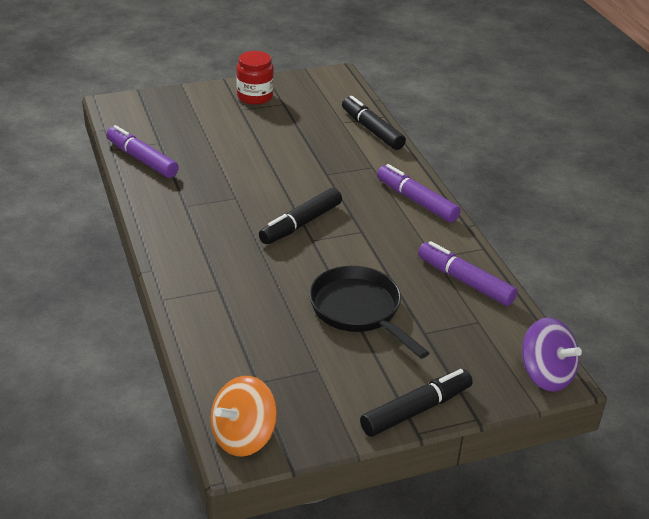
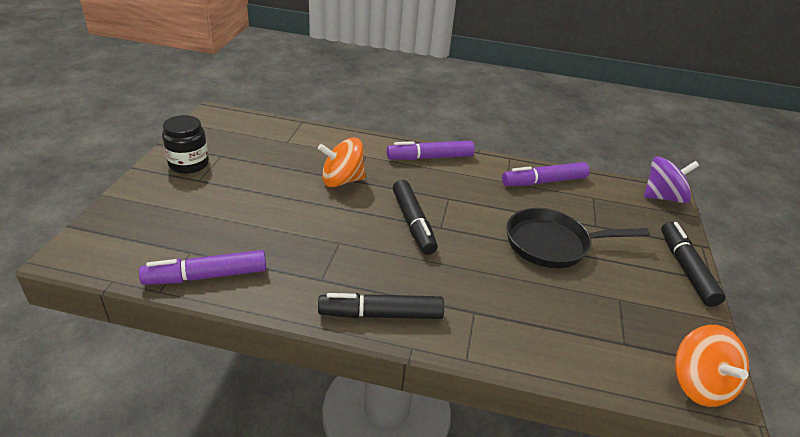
camera: 60 degrees left, 0 degrees up
red jar [236,51,274,105] -> black jar [162,115,209,174]
black marker [342,96,406,150] -> black marker moved to [318,293,444,319]
none -> orange spinning top [318,138,366,187]

